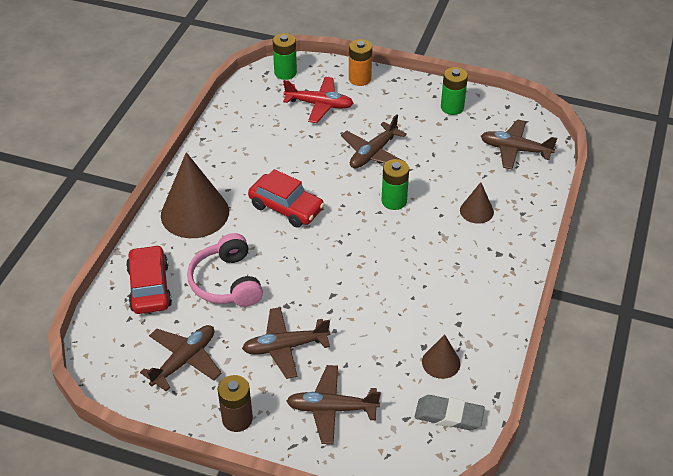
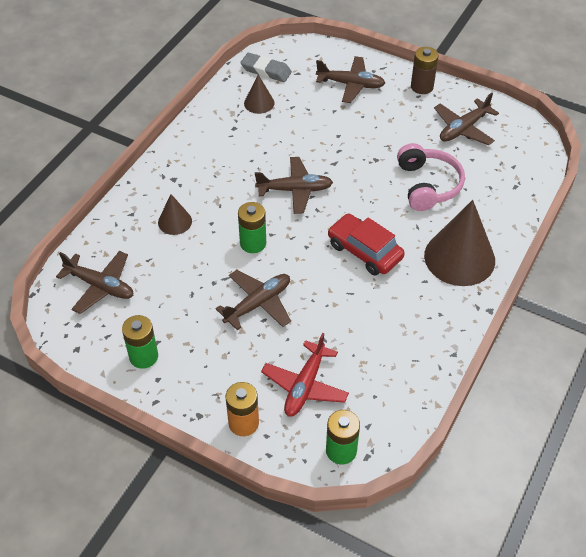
camera: 170 degrees left, 5 degrees up
red car [126,245,172,314] -> none
brown plane [242,307,330,379] -> brown plane moved to [255,157,333,214]
red plane [283,77,354,123] -> red plane turned 90 degrees counterclockwise [261,333,349,417]

